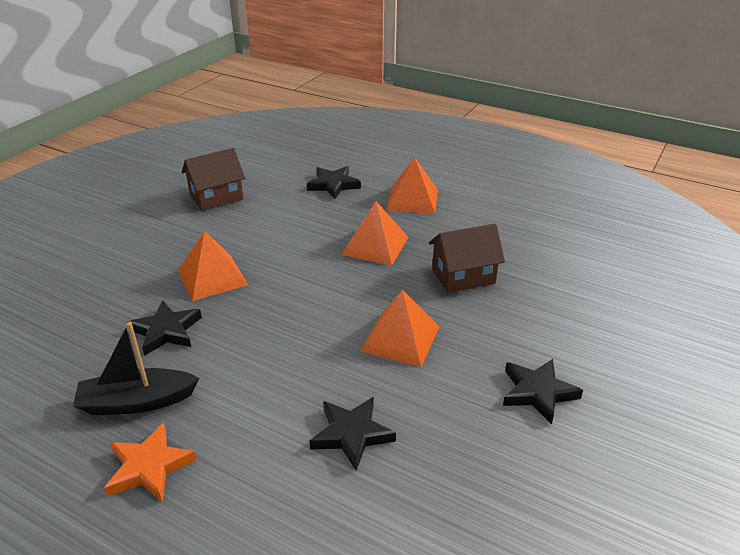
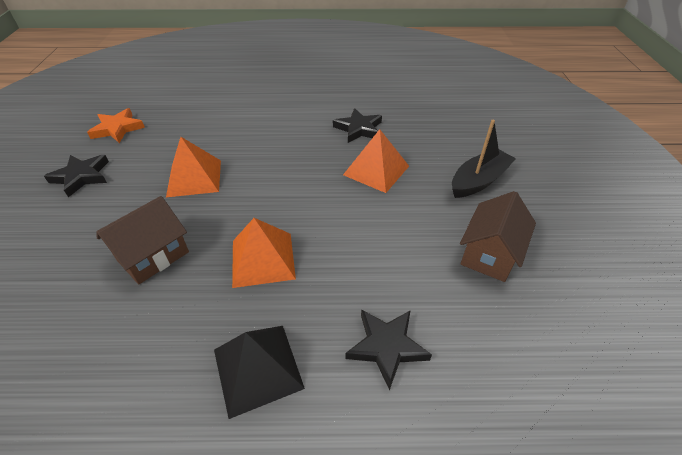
camera: 150 degrees right, 10 degrees up
black boat [73,322,199,415] -> black boat moved to [452,120,516,198]
orange star [104,423,197,502] -> orange star moved to [87,108,145,143]
black star [310,397,396,471] -> none
orange pyramid [387,157,438,214] -> black pyramid [214,326,305,419]

